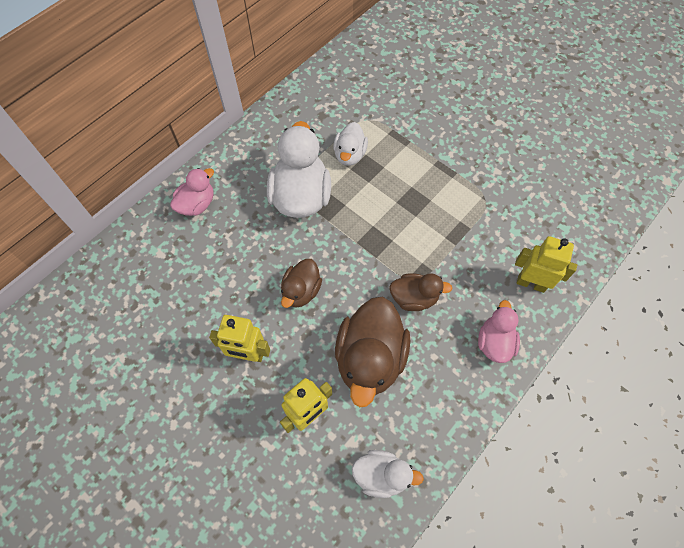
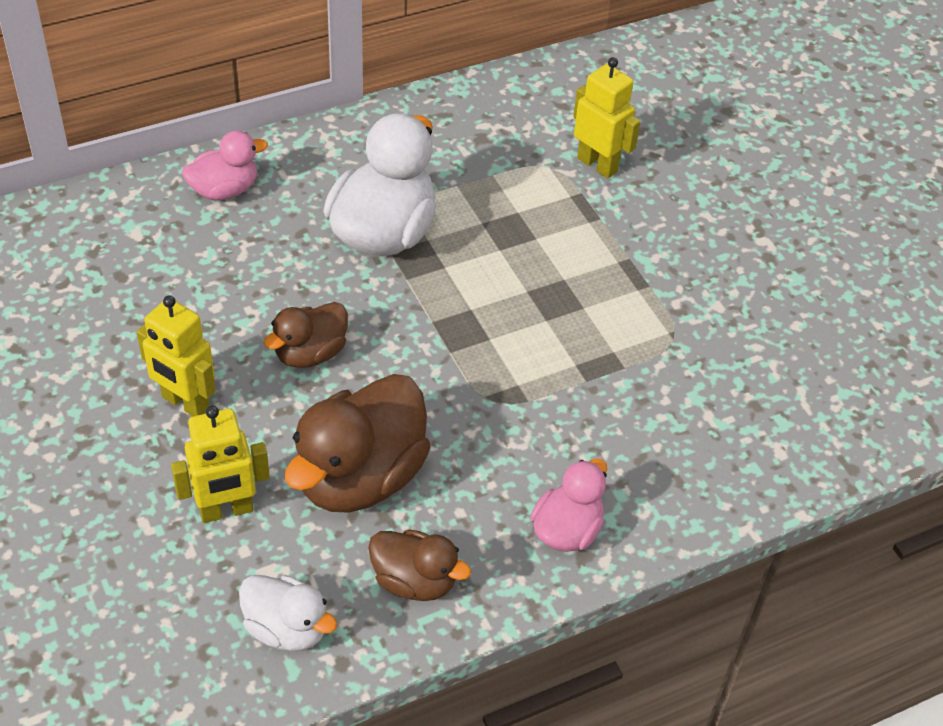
camera: 20 degrees right, 15 degrees down
white duck [333,122,368,166] -> none
brown duck [389,273,452,311] -> brown duck moved to [368,529,471,601]
yellow robot [515,236,577,293] -> yellow robot moved to [573,57,641,178]

